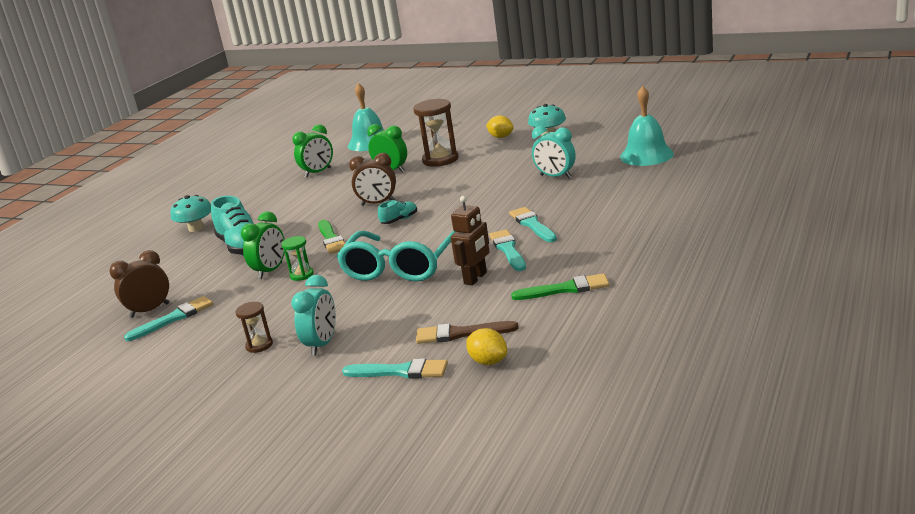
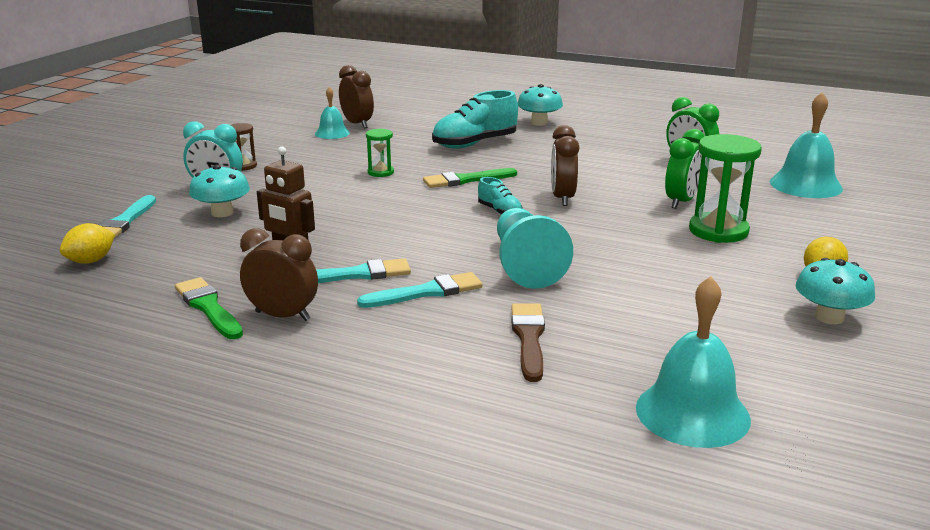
camera: 85 degrees right, 0 degrees up
turquoise brush [124,296,213,341] -> turquoise bell [315,87,350,139]
green clock [241,211,284,279] -> none
turquoise glasses [337,231,455,282] -> none
brown hourglass [413,99,459,167] -> green hourglass [689,134,762,243]
brown brush [416,321,519,344] -> brown brush moved to [511,303,545,382]
green brush [511,273,609,300] -> green brush turned 150 degrees clockwise [175,277,243,339]
turquoise clock [532,126,576,178] -> none
none -> turquoise mushroom [189,165,250,217]
none -> brown clock [240,228,318,321]
none -> turquoise pawn [497,208,573,289]

